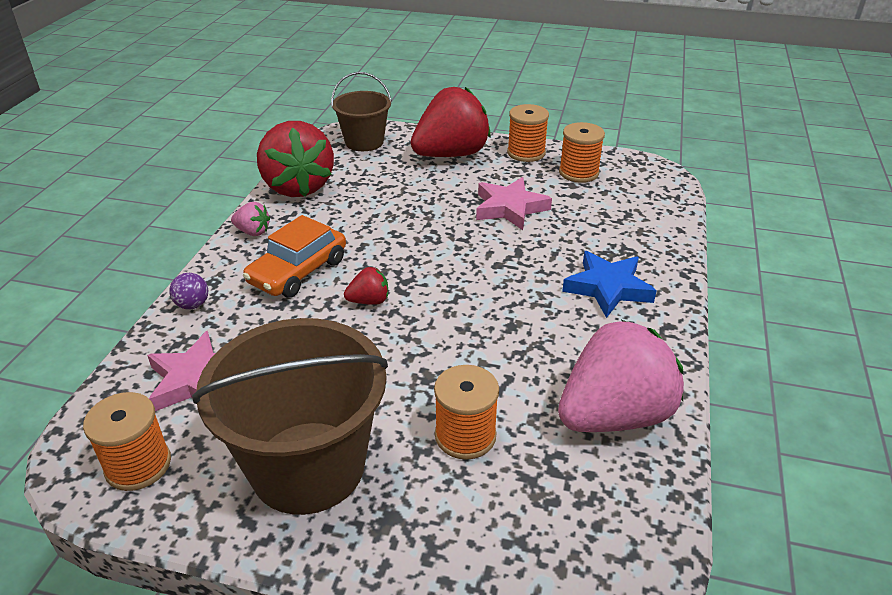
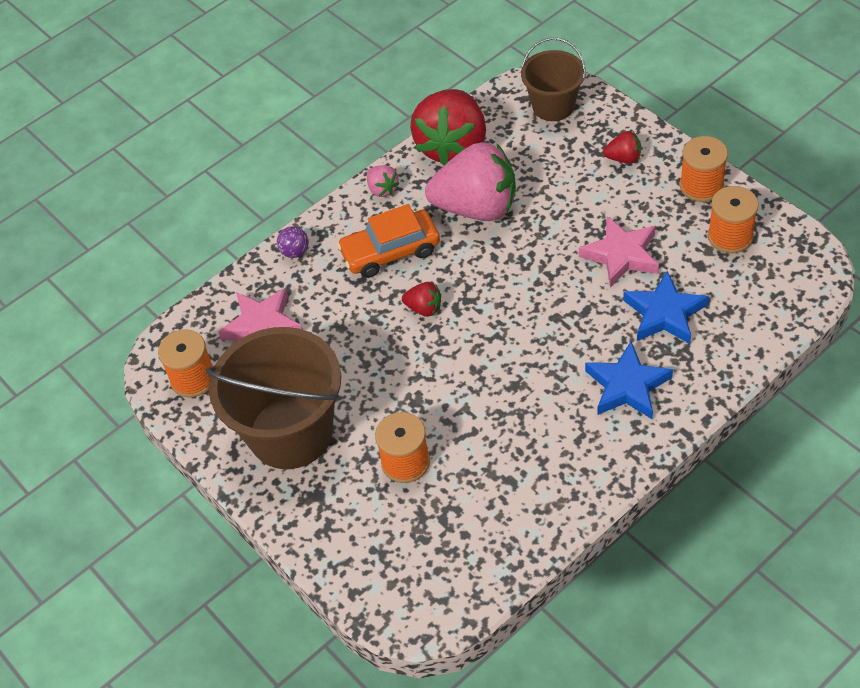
camera: 40 degrees right, 15 degrees up
red strawberry [411,87,491,157] -> red strawberry [603,131,641,163], size x0.42
pink strawberry [558,320,684,432] -> pink strawberry moved to [425,142,516,221]
none -> blue star [623,271,709,344]

